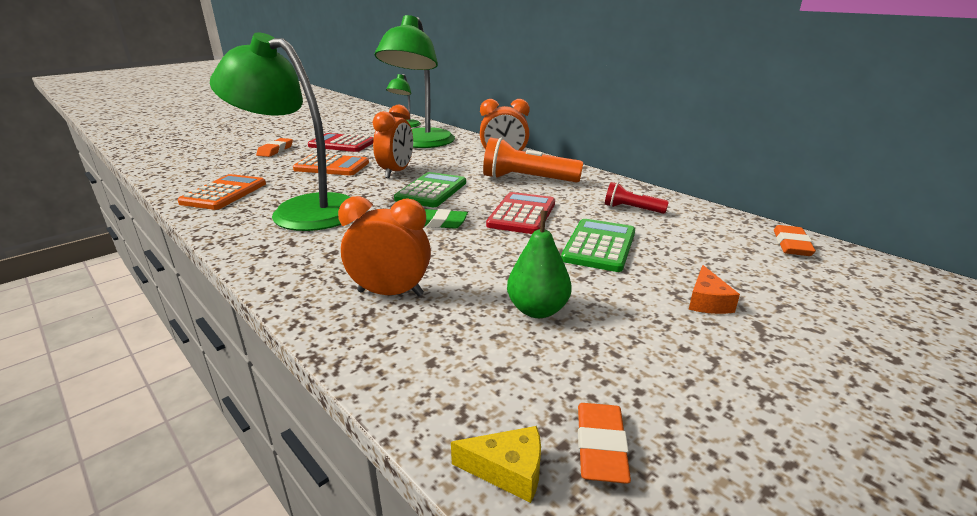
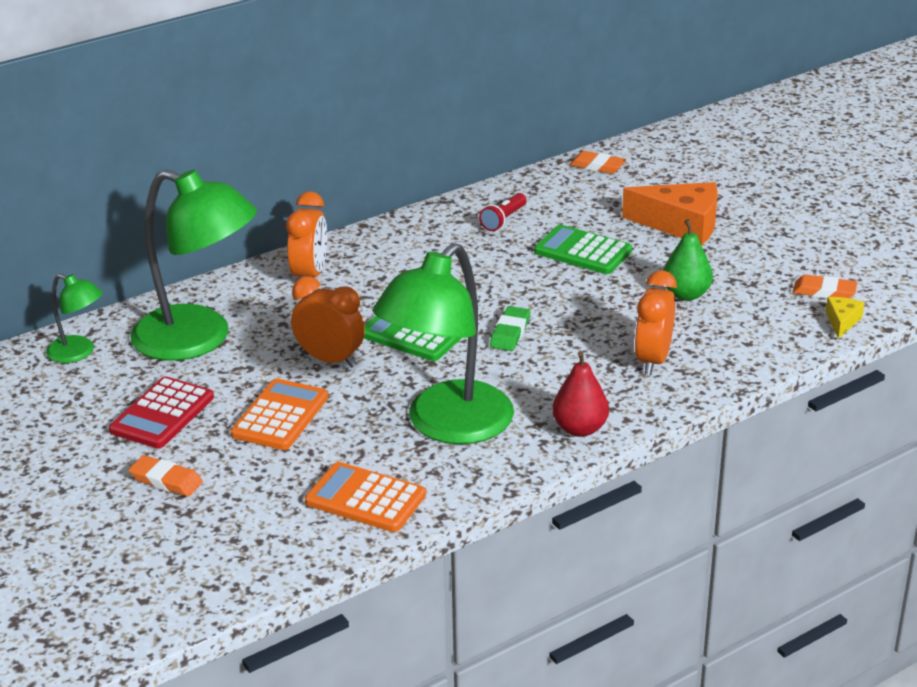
camera: 80 degrees left, 5 degrees up
orange flashlight [483,138,583,182] -> none
red calculator [486,192,555,234] -> none
orange cheese [689,265,740,314] -> orange cheese [622,182,717,245], size x2.08
none -> red pear [552,351,609,437]

